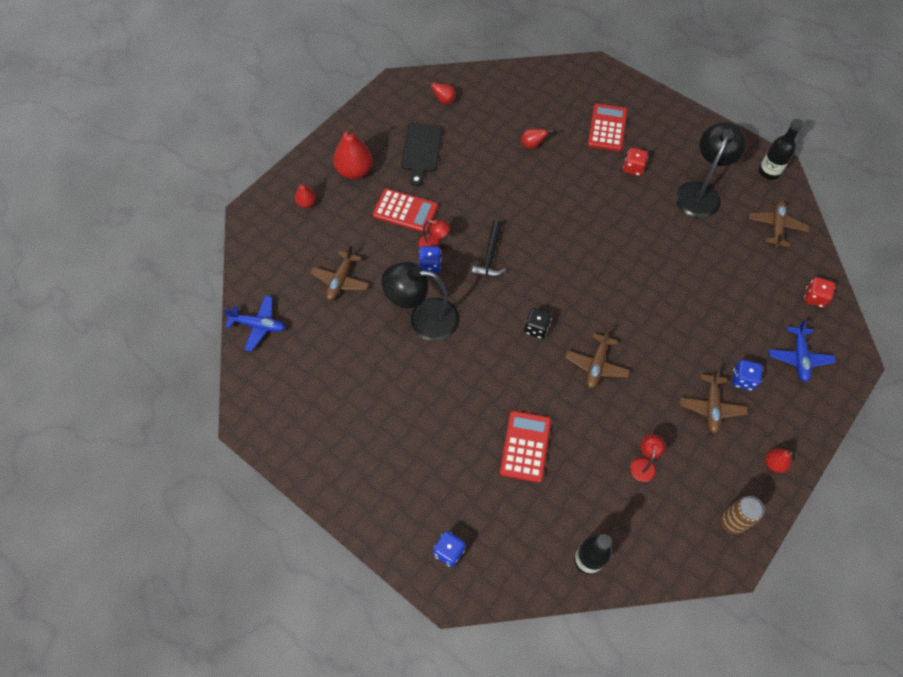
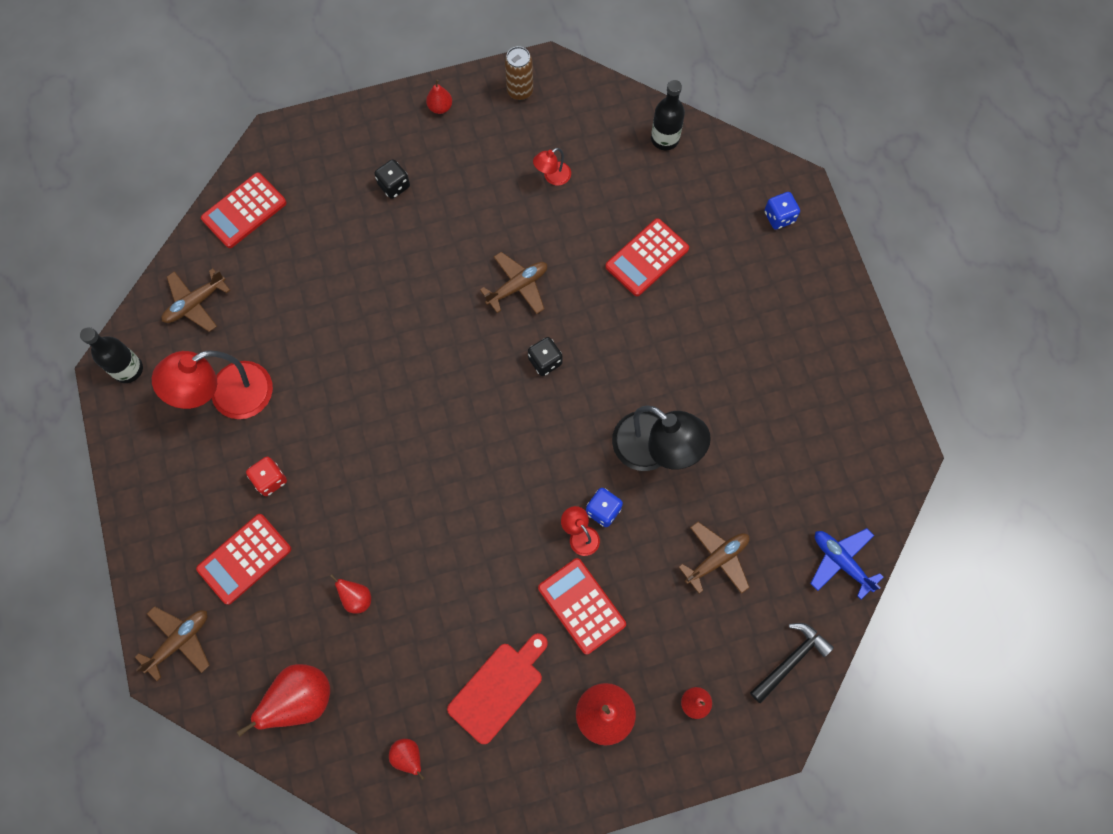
camera: 145 degrees left, 10 degrees up
black cutting board [401,123,442,186] -> red cutting board [447,633,548,744]
black hammer [472,220,506,277] -> black hammer moved to [750,623,834,704]
black lamp [675,122,746,218] -> red lamp [152,350,273,419]
brown plane [680,368,747,434] -> brown plane moved to [135,606,210,681]
blue dice [732,360,763,391] -> black dice [374,159,410,199]
blue plane [769,319,835,382] -> none
red dice [804,277,835,308] -> red calculator [201,173,287,248]
none -> red pear [237,664,330,737]

